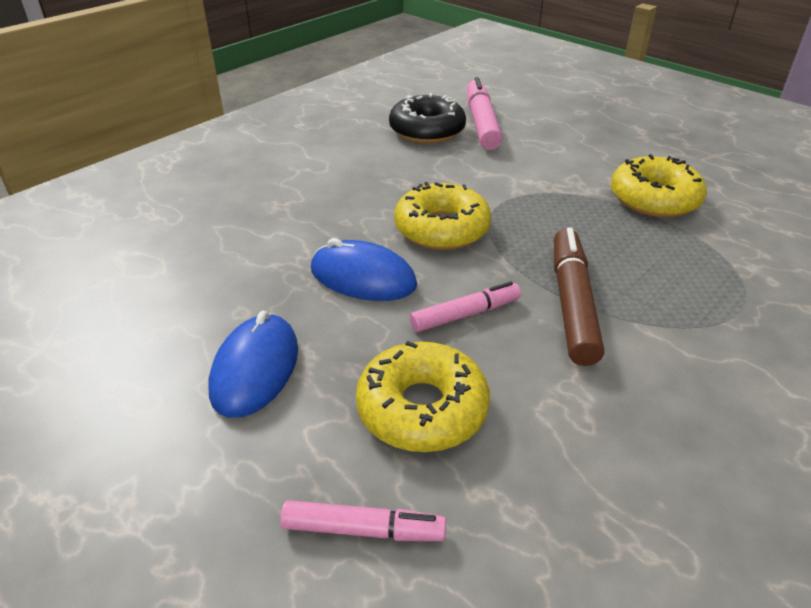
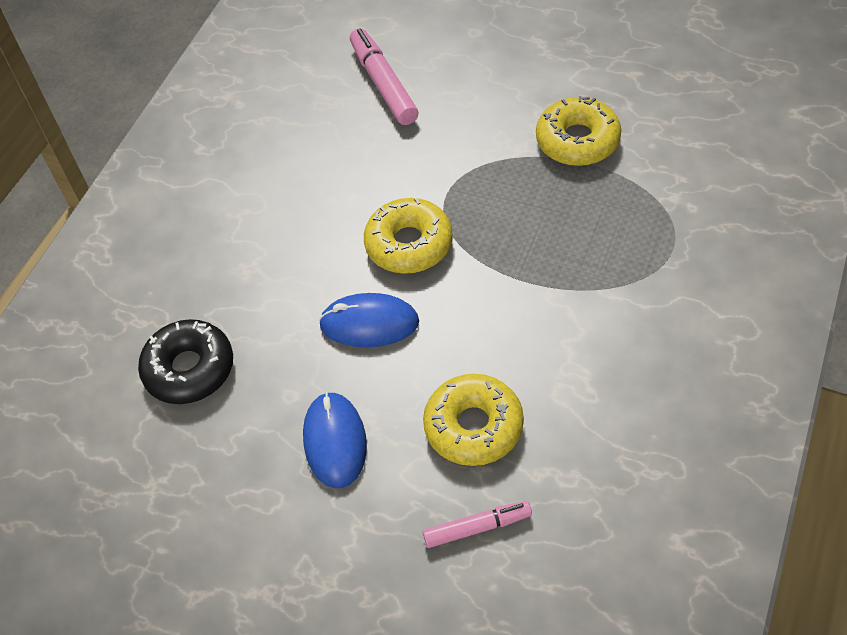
camera: 15 degrees left, 15 degrees up
black donut [389,93,466,143] -> black donut moved to [138,319,233,404]
pink marker [410,281,521,332] -> none
brown marker [554,227,604,366] -> none

